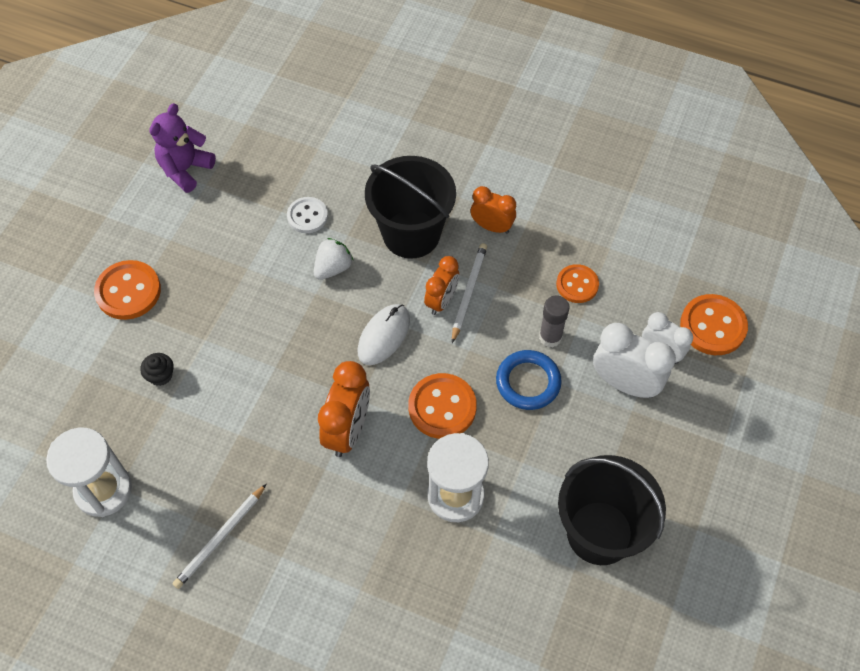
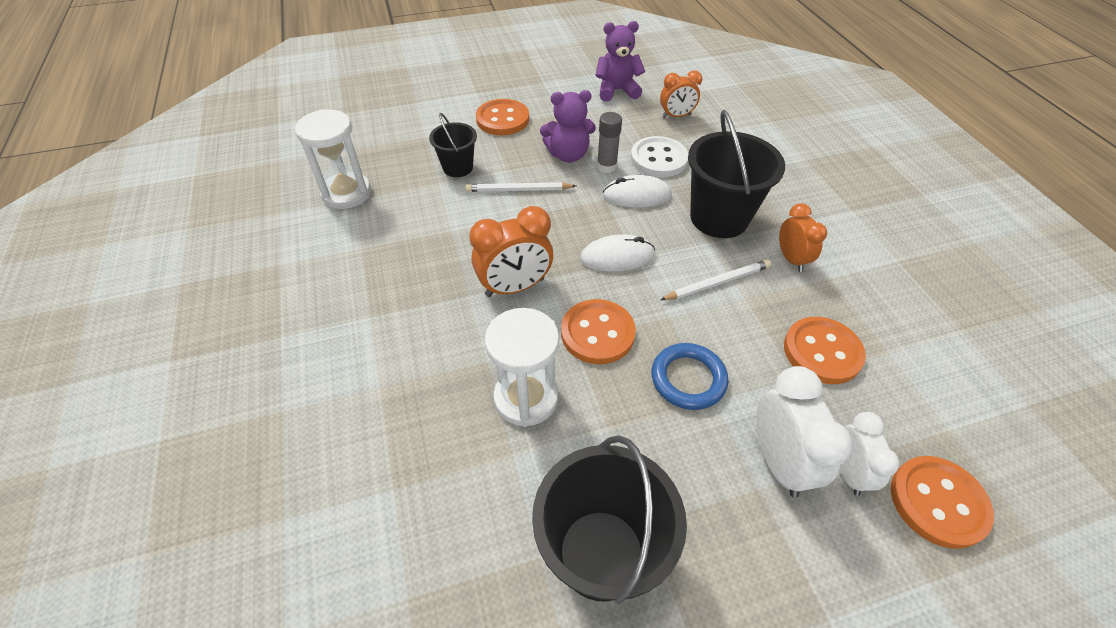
camera: 50 degrees right, 10 degrees down
black cupcake [140,353,174,386] -> black bucket [429,113,477,177]
white pencil [173,484,266,589] -> white pencil moved to [465,182,576,192]
white button [287,197,328,233] -> white button [631,136,688,177], size x1.52
white strawberry [314,238,353,280] -> white mouse [603,175,672,207]
orange clock [424,256,459,315] -> orange clock moved to [660,70,702,118]
grey glue stick [539,296,570,347] -> grey glue stick moved to [597,112,622,173]
orange button [556,264,599,303] -> orange button [784,317,866,384], size x1.52
none -> purple teddy bear [540,90,596,162]

